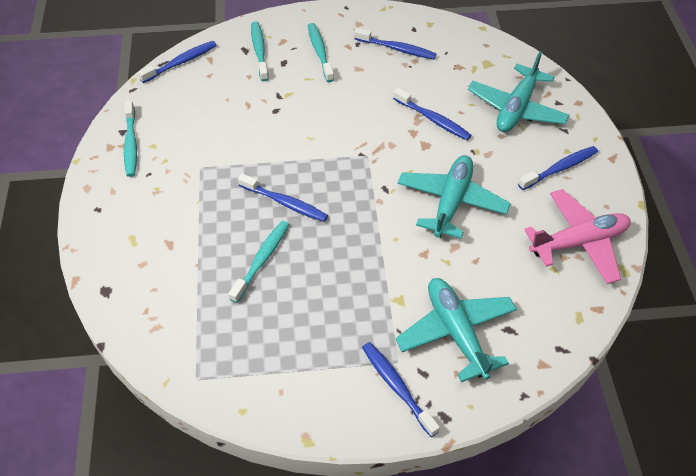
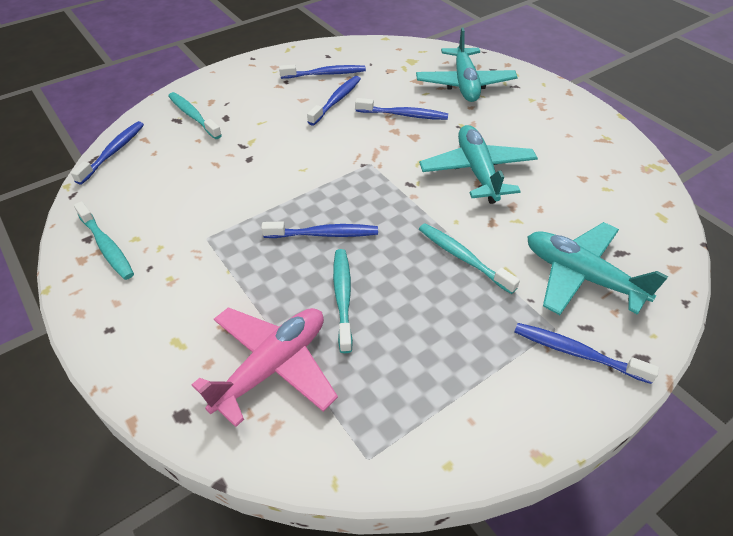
camera: 30 degrees left, 5 degrees down
turquoise toothbrush [308,23,334,82] -> turquoise toothbrush moved to [419,223,520,294]
blue toothbrush [518,146,598,190] -> blue toothbrush moved to [307,76,361,126]
pink plane [524,189,631,284] -> pink plane moved to [192,307,338,427]

